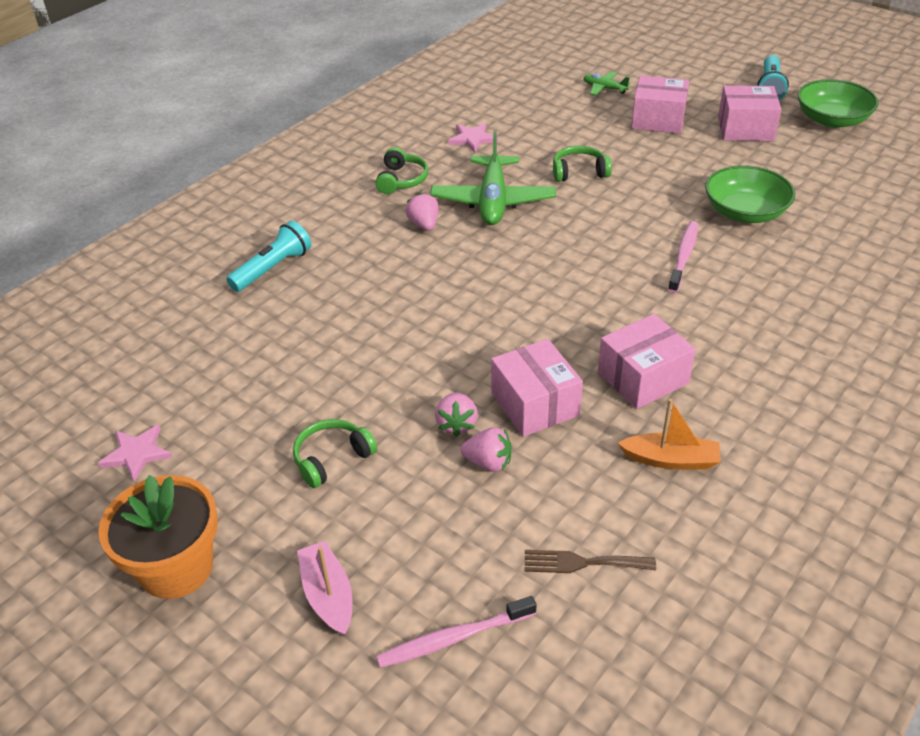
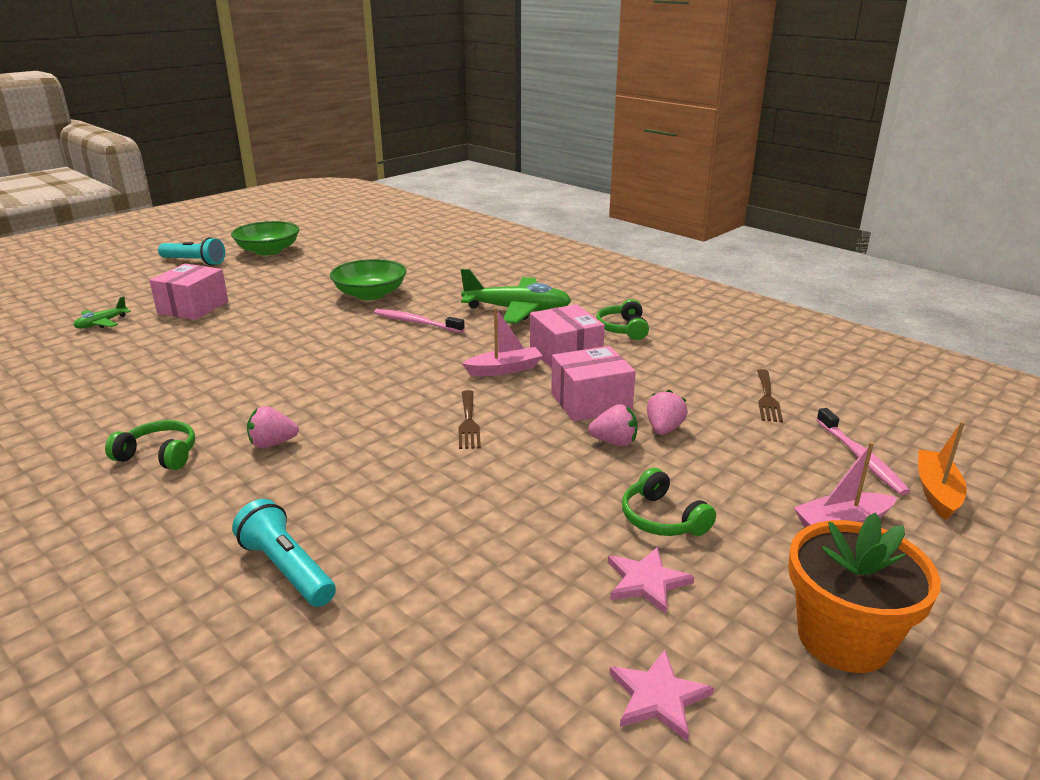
camera: 85 degrees left, 15 degrees down
green plane [430,132,556,225] -> green plane moved to [461,269,571,324]
pink star [448,123,498,153] -> pink star moved to [608,547,695,614]
green headphones [553,146,612,182] -> green headphones moved to [596,299,649,340]
orange boat [618,399,721,469] -> orange boat moved to [918,421,967,520]
pink box [718,85,782,141] -> none
none -> brown fork [459,390,481,449]
none -> pink boat [462,307,543,376]

